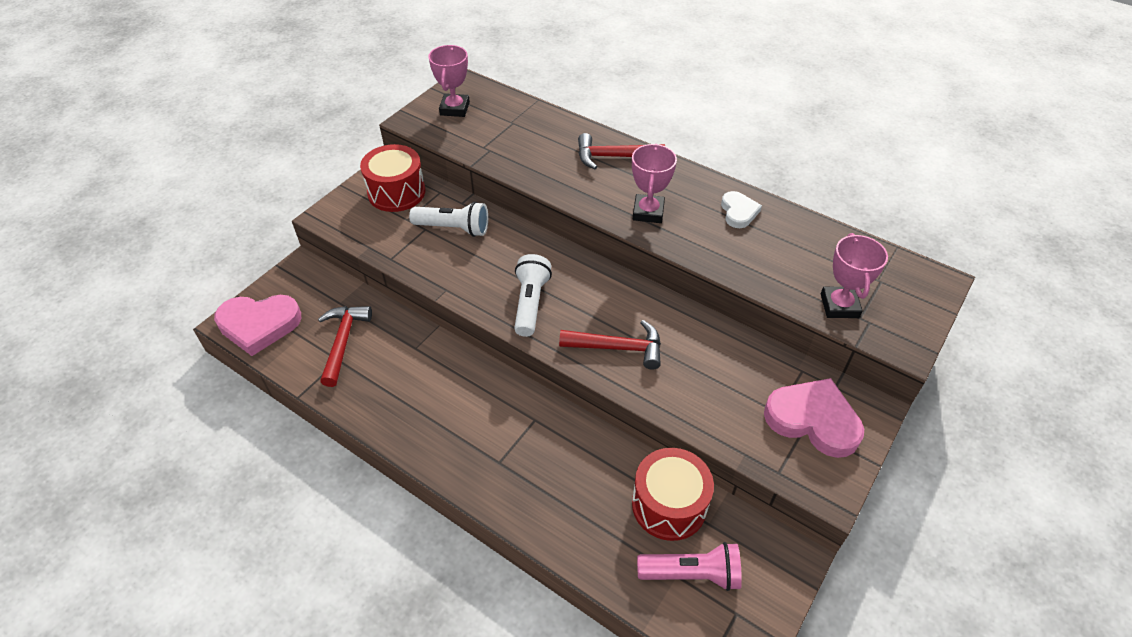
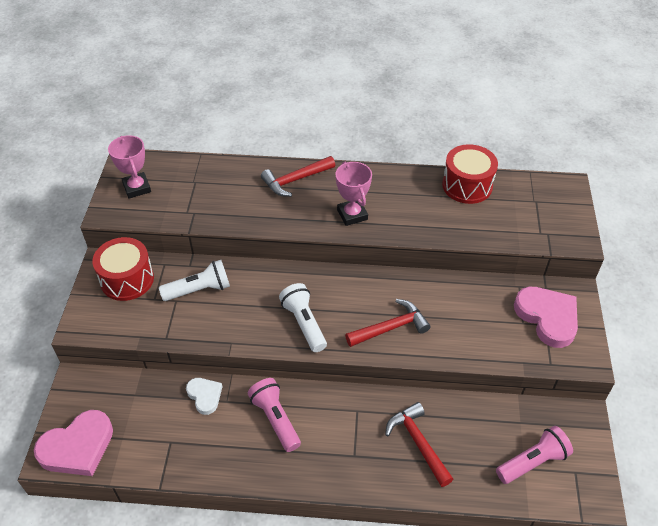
camera: 30 degrees left, 0 degrees up
red hammer [318,306,372,387] -> red hammer moved to [385,402,453,487]
red drum [632,448,714,541] -> red drum moved to [442,144,498,204]
white heart [721,191,762,228] -> white heart moved to [186,378,222,415]
pink heart [764,378,864,458] -> pink heart turned 60 degrees clockwise [514,287,578,348]
pink trophy [821,233,888,318] -> none
none -> pink flashlight [248,378,301,452]

